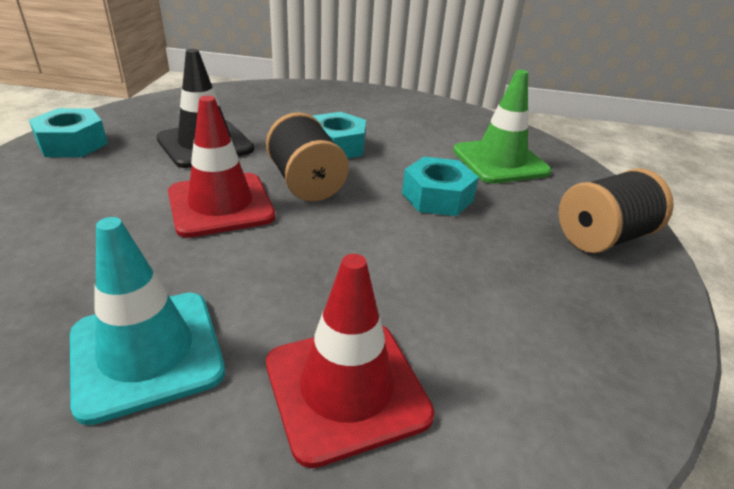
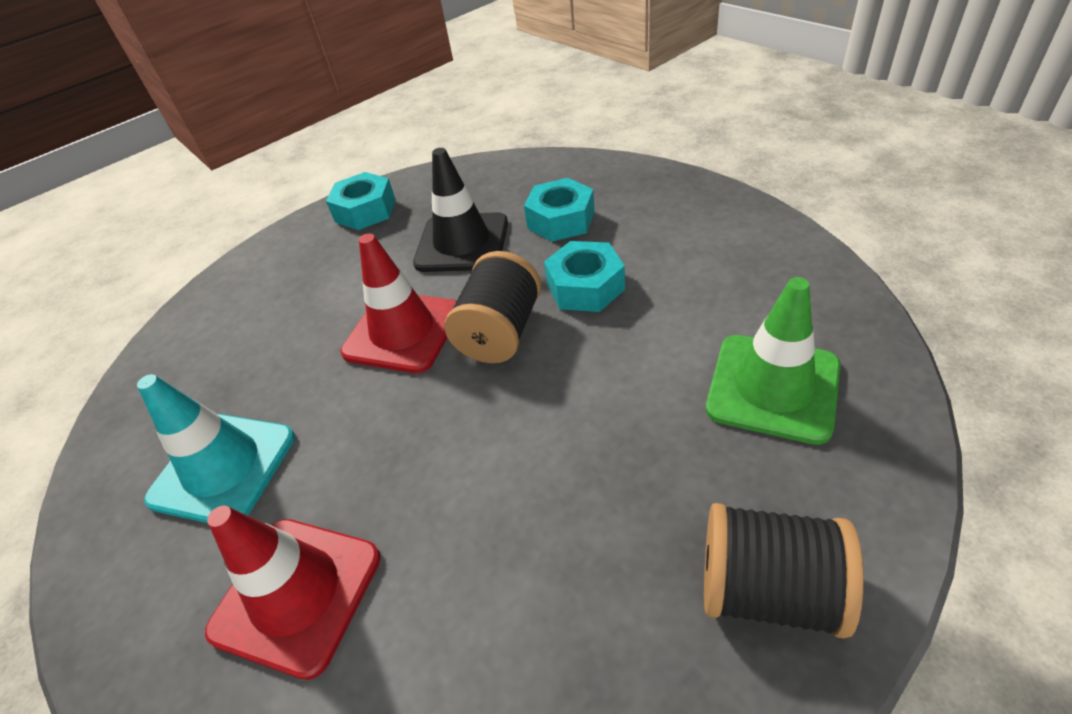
camera: 50 degrees right, 10 degrees up
turquoise nut [402,157,479,216] -> turquoise nut moved to [524,178,595,242]

